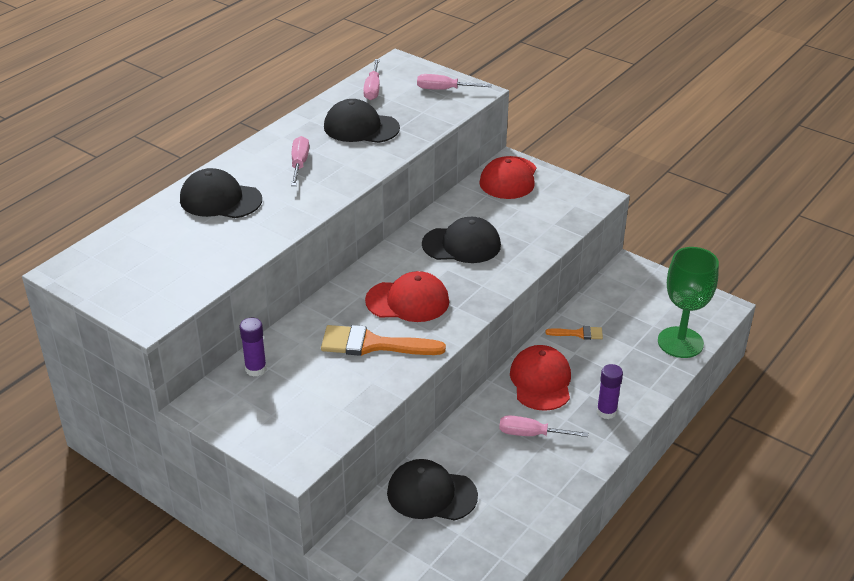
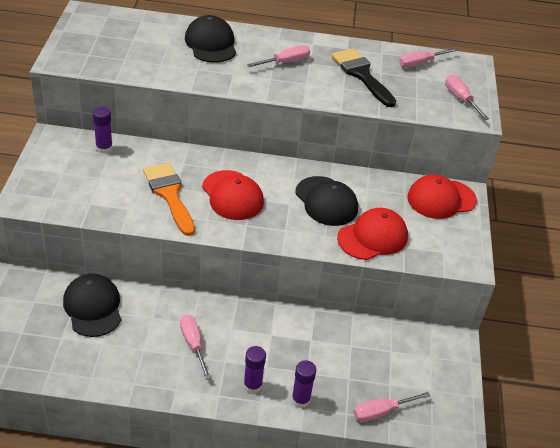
camera: 55 degrees right, 5 degrees up
black cap [324,99,400,143] -> black brush [331,48,396,107]
red cap [510,345,571,411] -> red cap moved to [337,208,408,260]
orange brush [546,326,603,340] -> none
green goblet [658,247,719,358] -> pink screwdriver [353,392,430,422]
none -> purple glue stick [291,360,316,408]

